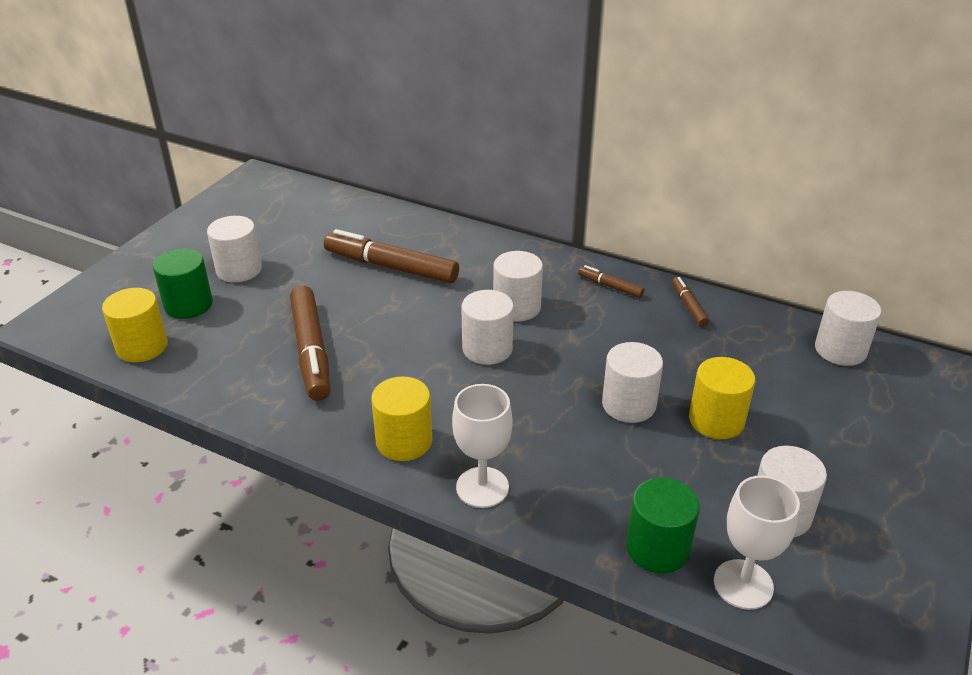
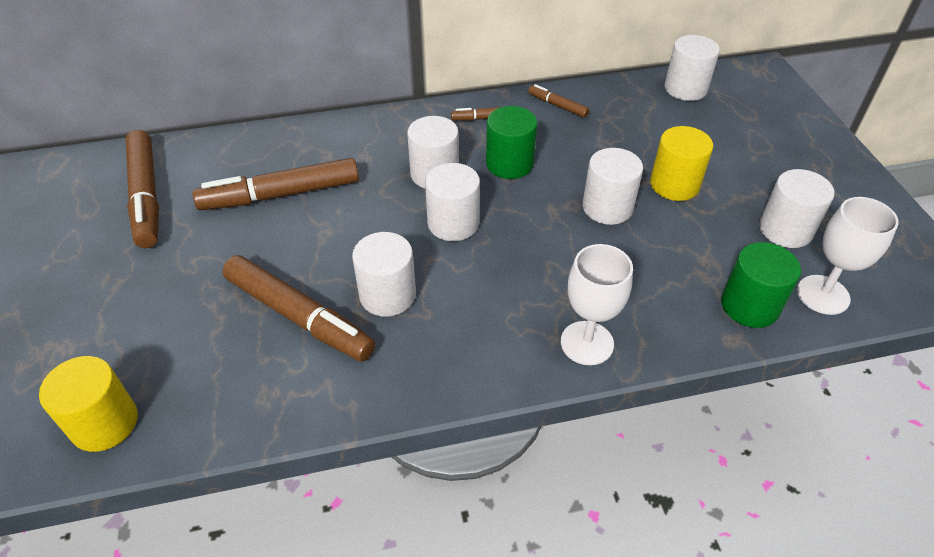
camera: 40 degrees left, 10 degrees up
green cylinder [153,248,213,319] -> green cylinder moved to [486,106,537,179]
white cylinder [207,216,262,282] -> white cylinder moved to [352,232,416,317]
yellow cylinder [371,376,433,461] -> none
none -> brown marker [126,130,159,248]

